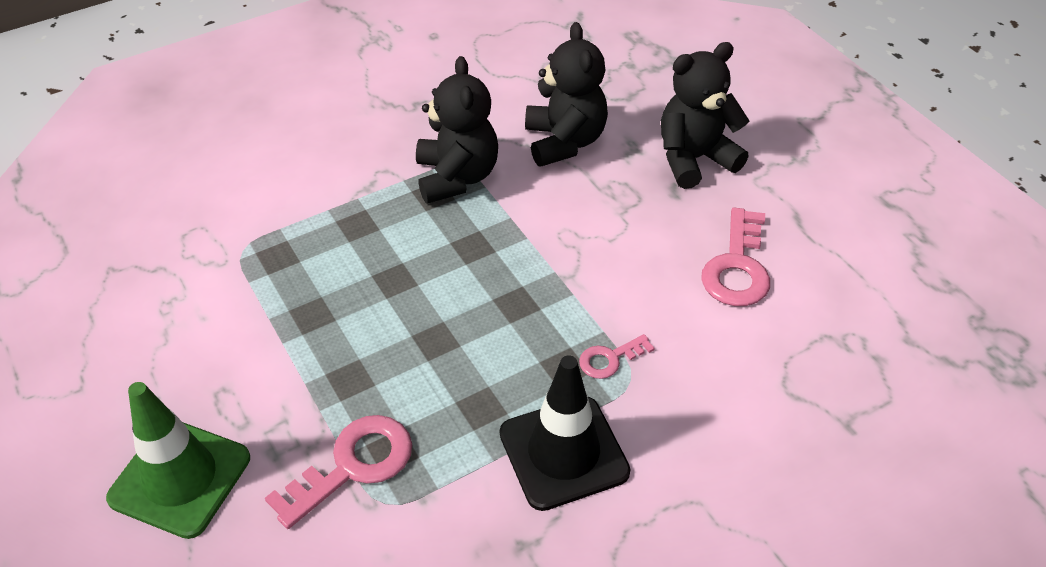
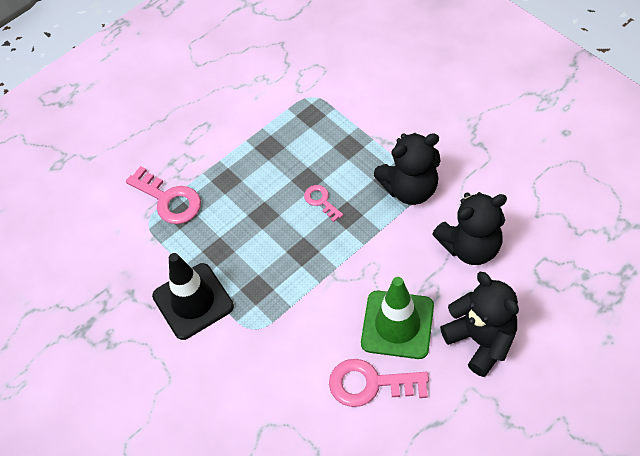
camera: 85 degrees right, 10 degrees up
green traffic cone [106,382,250,539] -> green traffic cone moved to [361,277,434,359]
pink key [579,334,655,379] -> pink key moved to [304,185,343,222]

